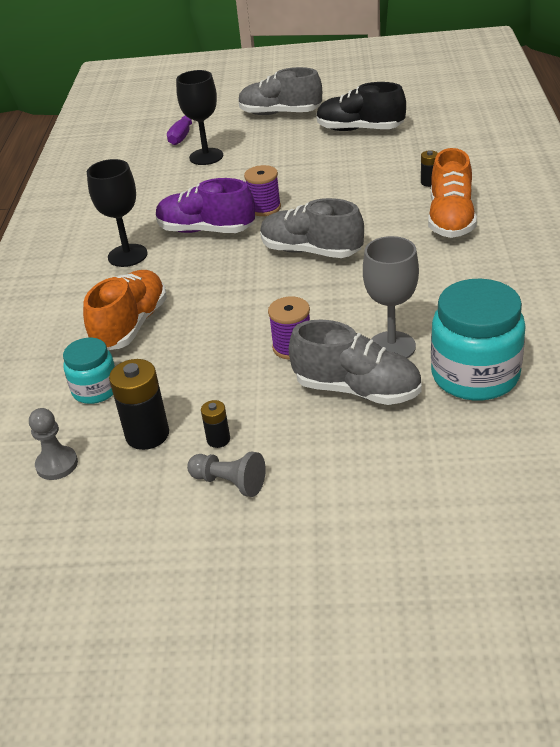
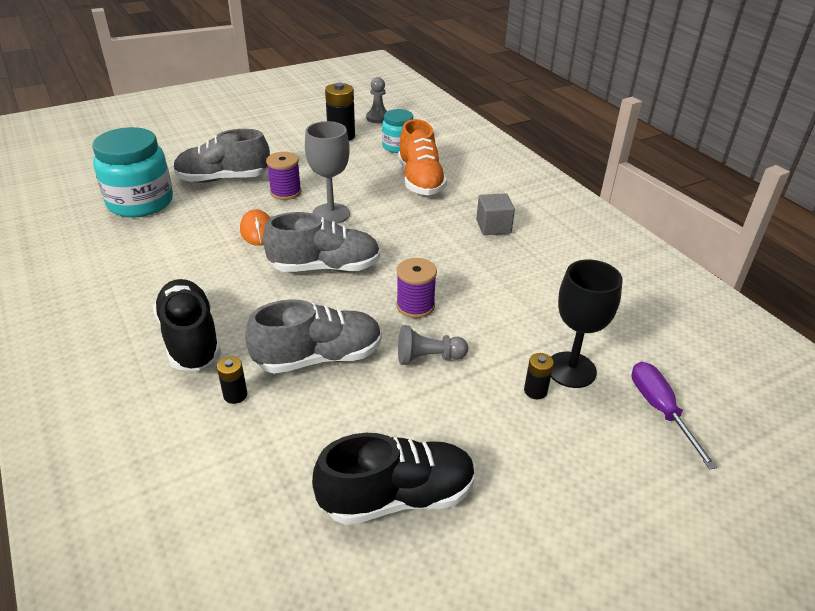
camera: 145 degrees right, 0 degrees up
black goblet [87,159,148,267] -> grey cube [476,193,515,235]
purple shoe [156,178,255,233] -> none
grey pawn [187,452,266,497] -> grey pawn moved to [398,325,468,365]
black battery [201,400,230,448] -> black battery moved to [524,353,554,399]
grey shoe [238,67,322,115] -> grey shoe moved to [245,300,382,374]
grey goblet [363,236,419,358] -> grey goblet moved to [305,121,350,224]
orange shoe [428,148,477,238] -> black shoe [153,279,221,371]
none -> orange mouse [240,209,270,246]

